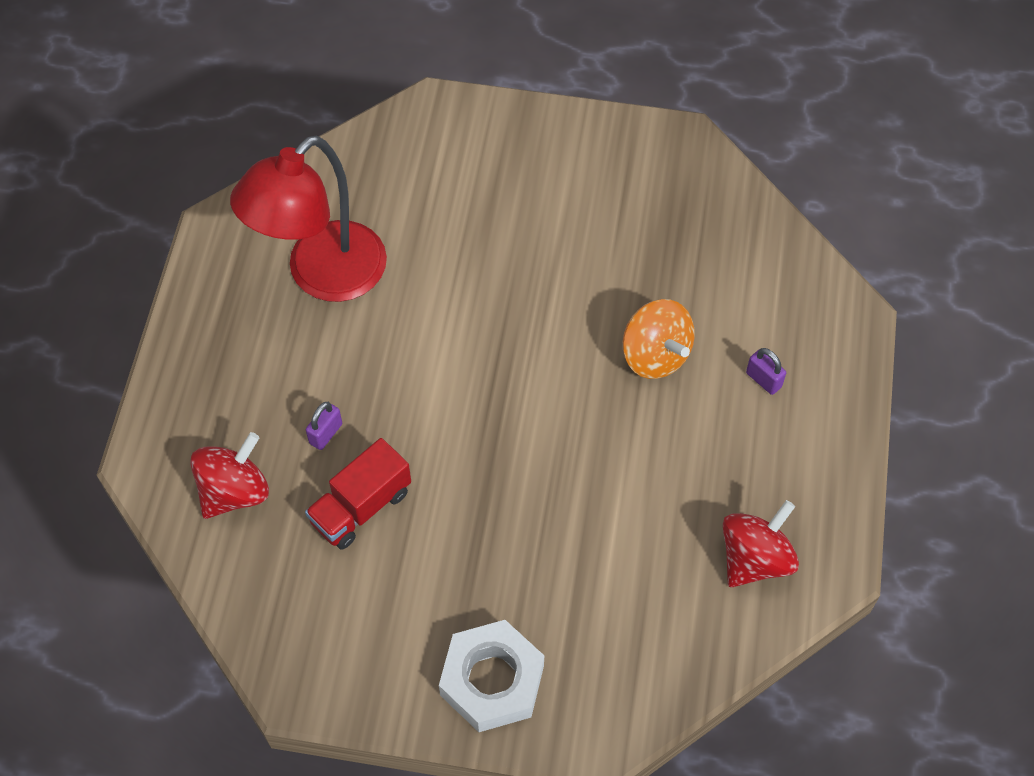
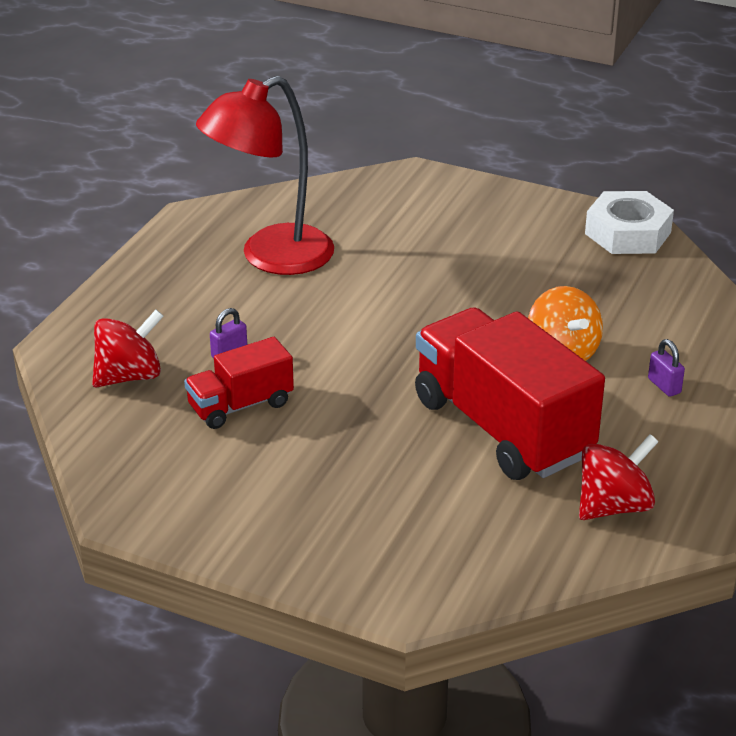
camera: 15 degrees right, 25 degrees down
white nut [439,620,544,732] -> white nut moved to [585,191,674,254]
none -> red truck [415,307,605,480]

